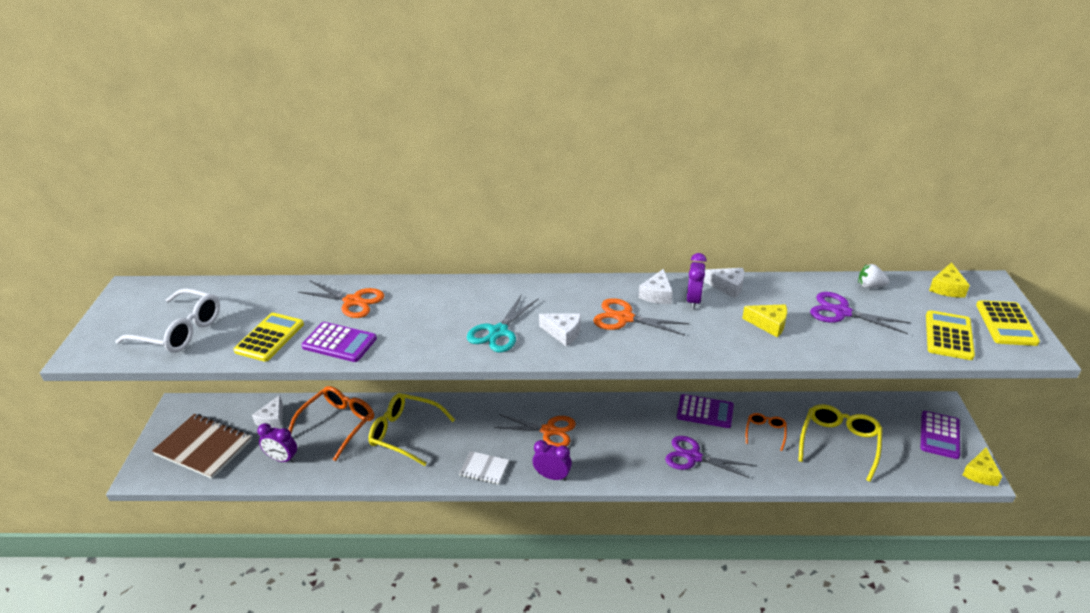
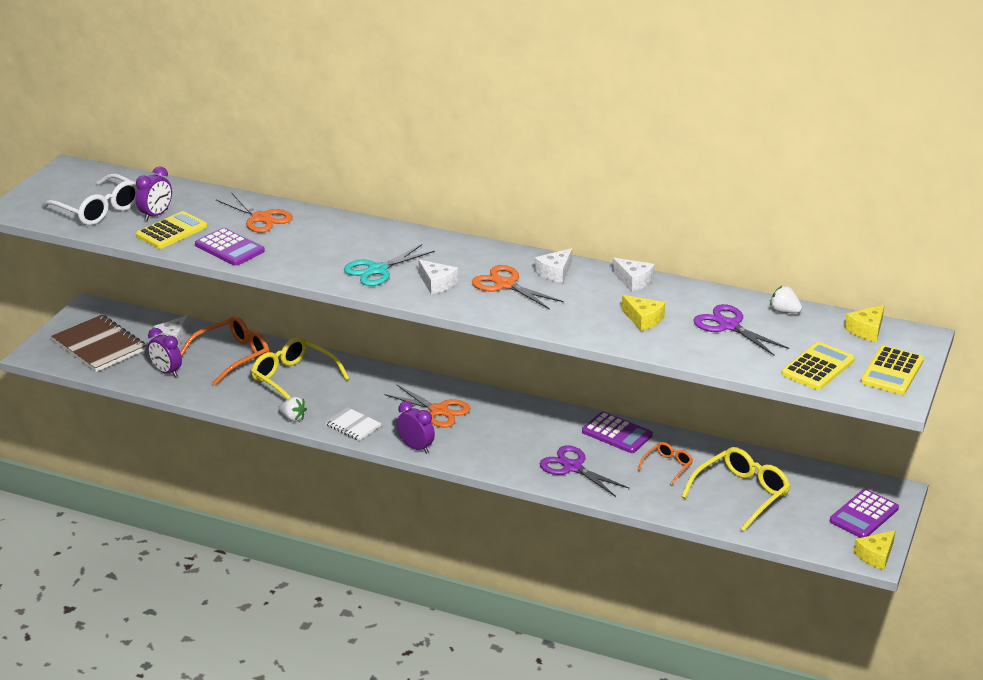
camera: 20 degrees right, 5 degrees down
purple clock [687,253,707,309] -> purple clock moved to [135,167,172,221]
none -> white strawberry [278,397,307,422]

